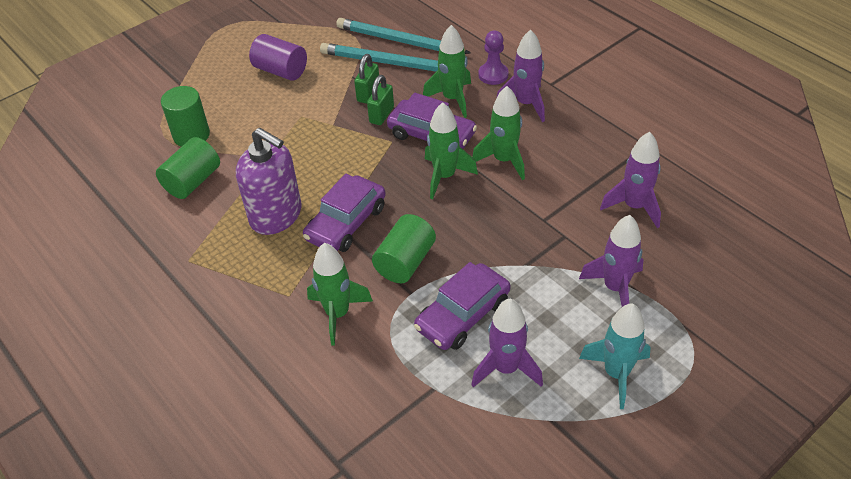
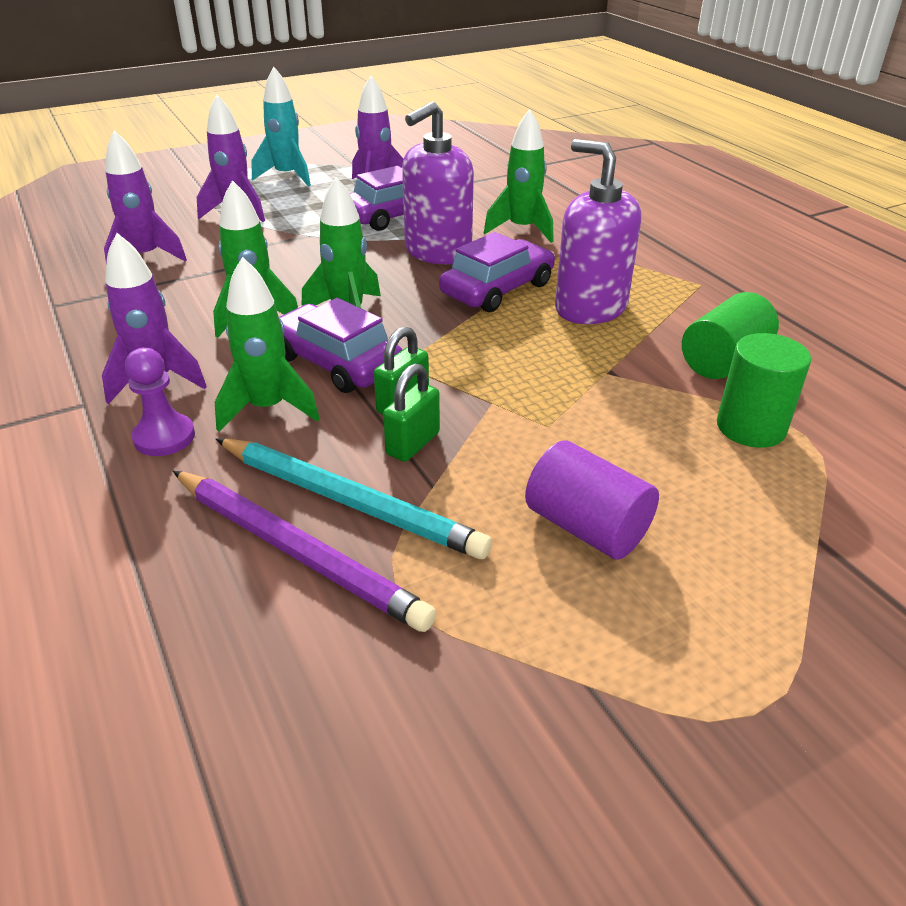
camera: 170 degrees left, 10 degrees down
turquoise pencil [336,18,471,54] -> purple pencil [173,471,436,632]
green cylinder [372,214,436,283] -> purple soap dispenser [402,101,474,264]

